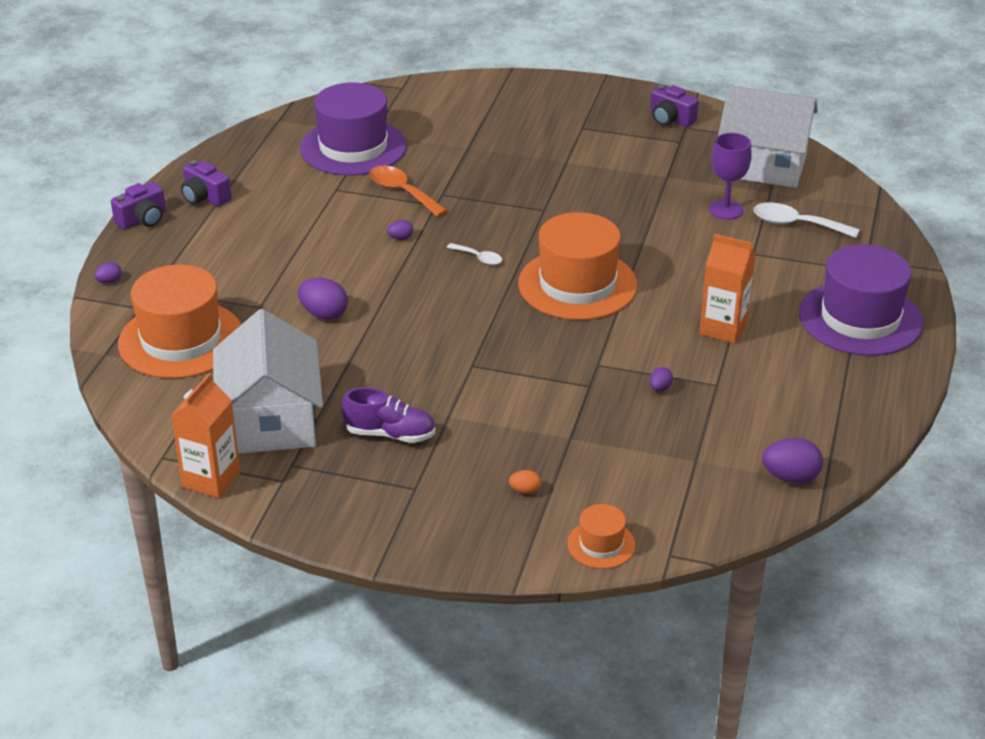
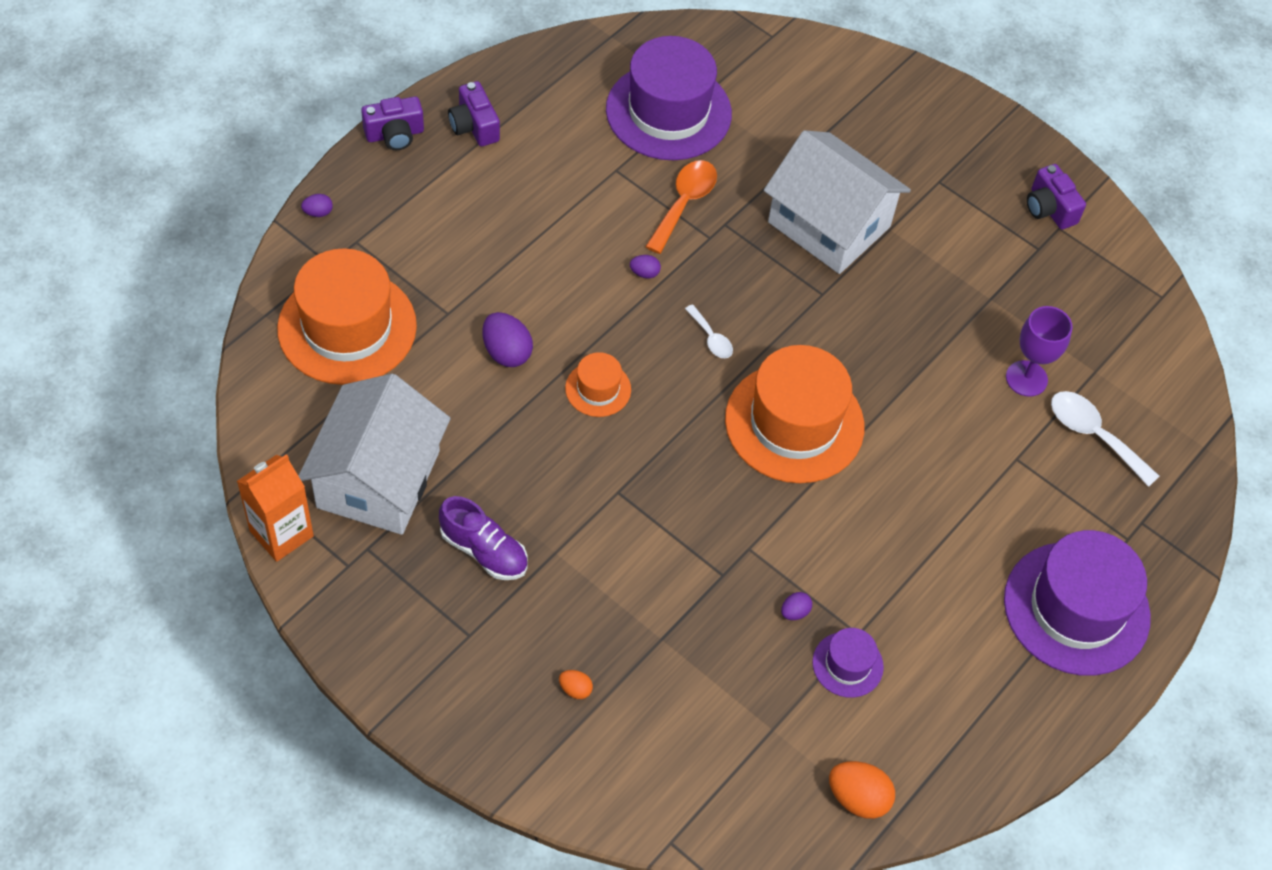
camera: 20 degrees right, 20 degrees up
orange spoon [370,165,448,217] -> orange spoon turned 45 degrees clockwise [645,160,717,254]
orange hat [567,504,635,569] -> orange hat moved to [565,352,631,417]
orange carton [699,234,756,344] -> none
white house [718,85,818,188] -> white house moved to [764,130,911,274]
purple egg [762,438,823,483] -> orange egg [829,761,895,819]
none -> purple hat [812,628,884,698]

